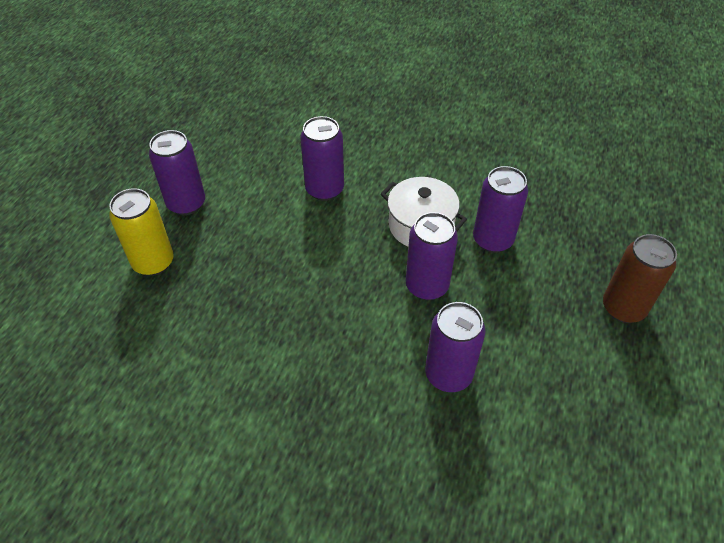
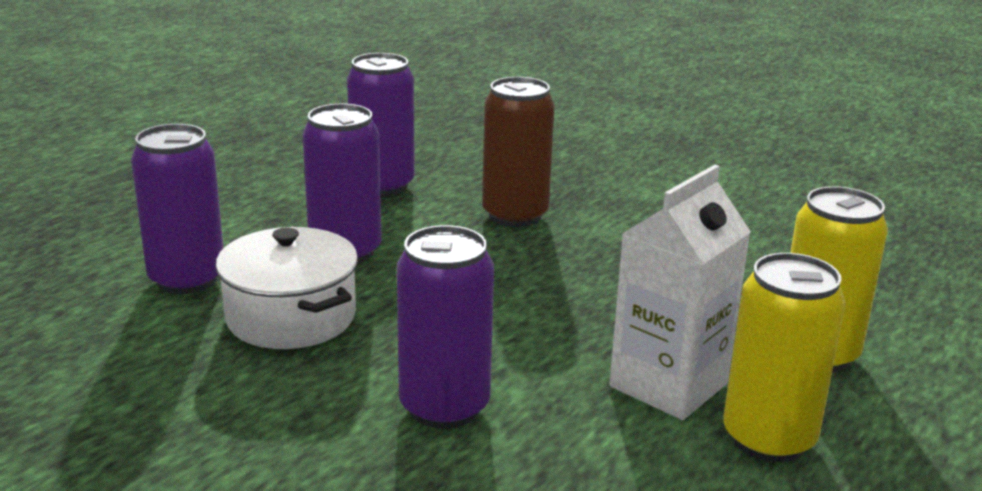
camera: 165 degrees left, 25 degrees down
purple can [149,130,205,215] -> yellow can [723,253,846,462]
brown can [603,234,677,323] -> brown can moved to [482,77,555,227]
none -> white carton [609,165,751,420]

